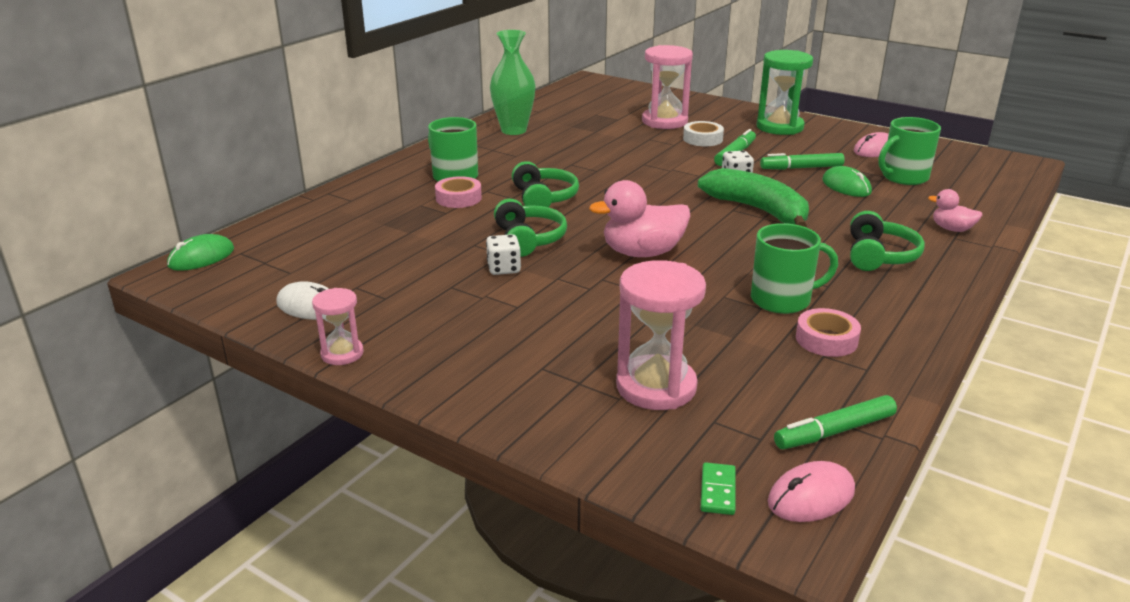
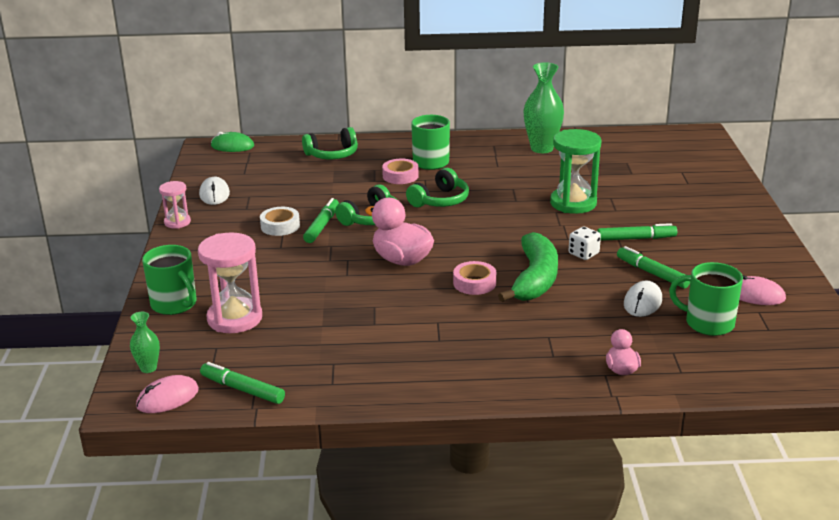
camera: 55 degrees right, 0 degrees up
white dice [486,234,521,275] -> green marker [303,198,339,243]
pink hourglass [642,45,693,129] -> none
white tape [683,121,724,146] -> white tape moved to [260,207,300,236]
green domino [700,462,736,515] -> green vase [130,312,160,373]
green mug [751,223,838,314] -> green mug moved to [142,245,197,315]
green hourglass [756,50,813,135] -> green hourglass moved to [550,129,601,214]
pink mouse [768,461,855,522] -> pink mouse turned 60 degrees counterclockwise [136,375,199,413]
pink tape [796,308,861,357] -> pink tape moved to [453,261,496,295]
green mouse [822,166,872,197] -> white mouse [624,281,662,317]
green headphones [850,211,925,271] -> green headphones moved to [302,127,358,159]

